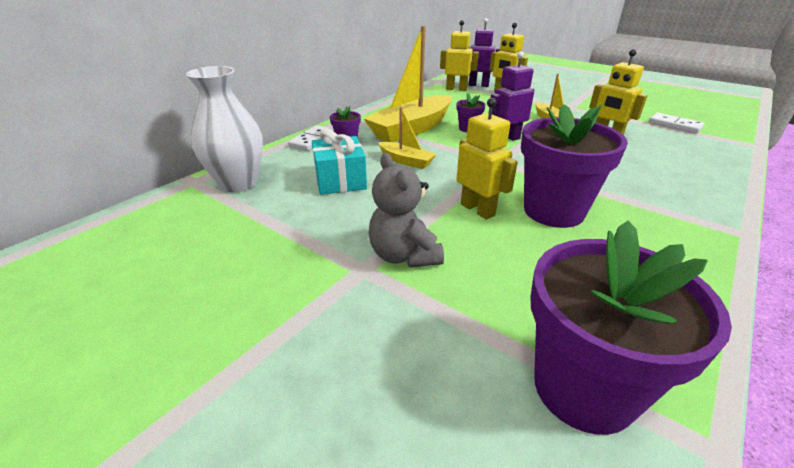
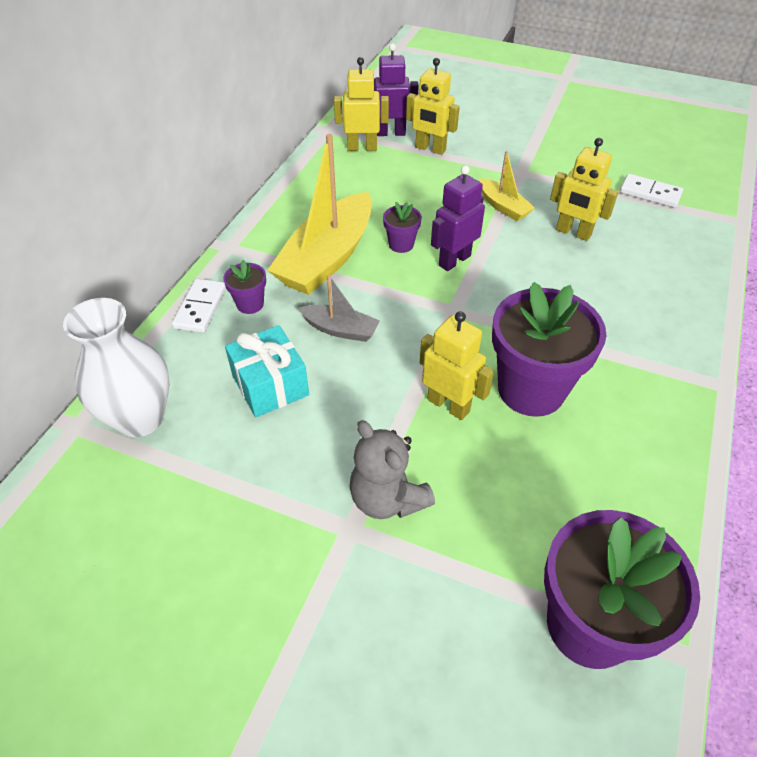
camera: 15 degrees left, 15 degrees up
yellow boat [378,107,437,169] -> grey boat [298,275,380,342]

